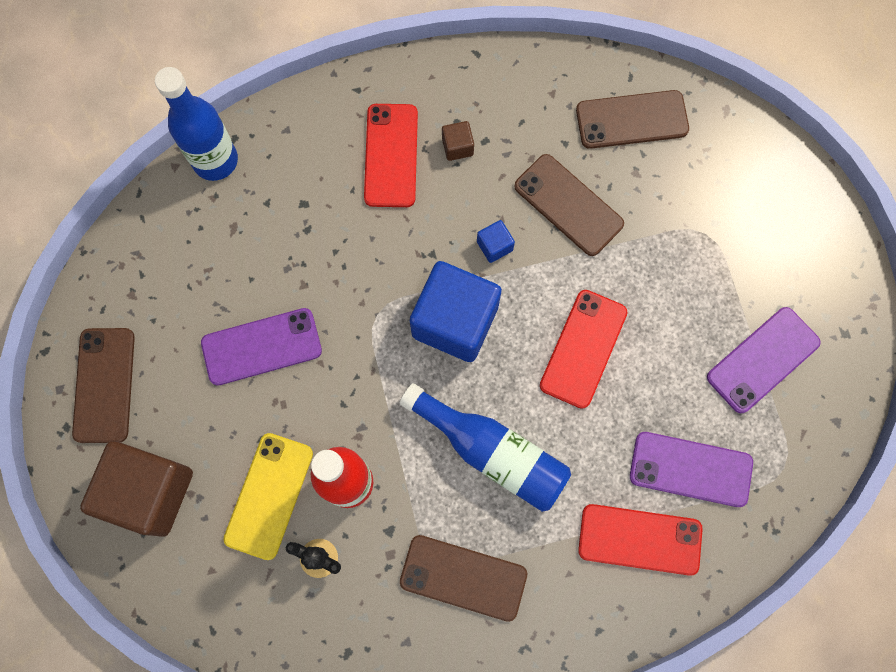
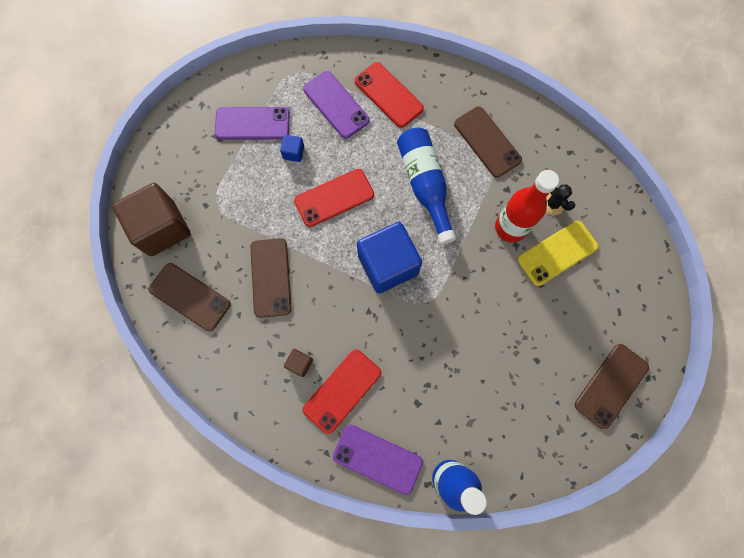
camera: 140 degrees left, 0 degrees up
brown cube [80,441,193,537] -> brown cube moved to [112,183,191,256]
purple phone [201,308,322,385] -> purple phone moved to [333,424,423,495]
blue cube [477,220,515,263] -> blue cube moved to [280,135,304,162]

